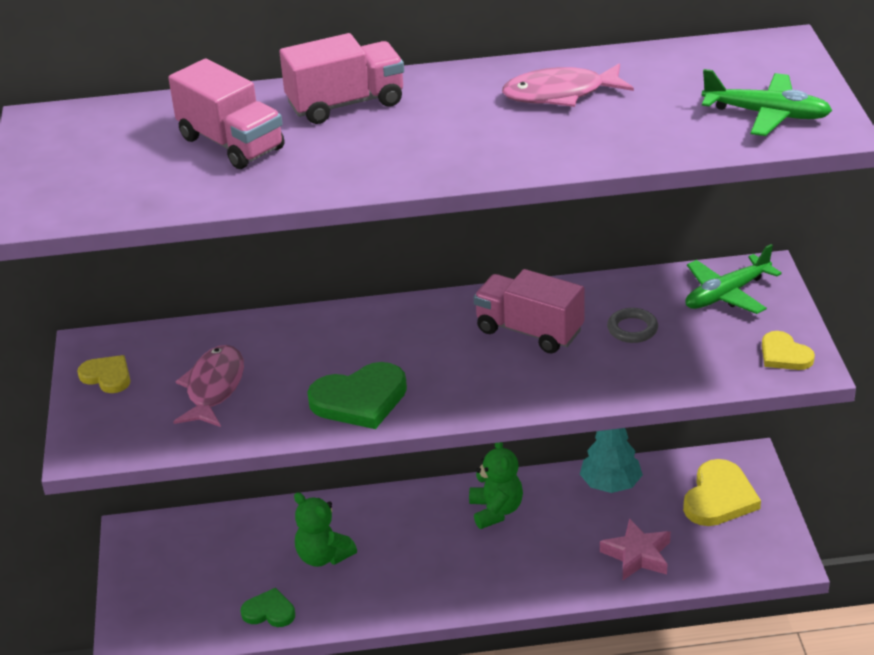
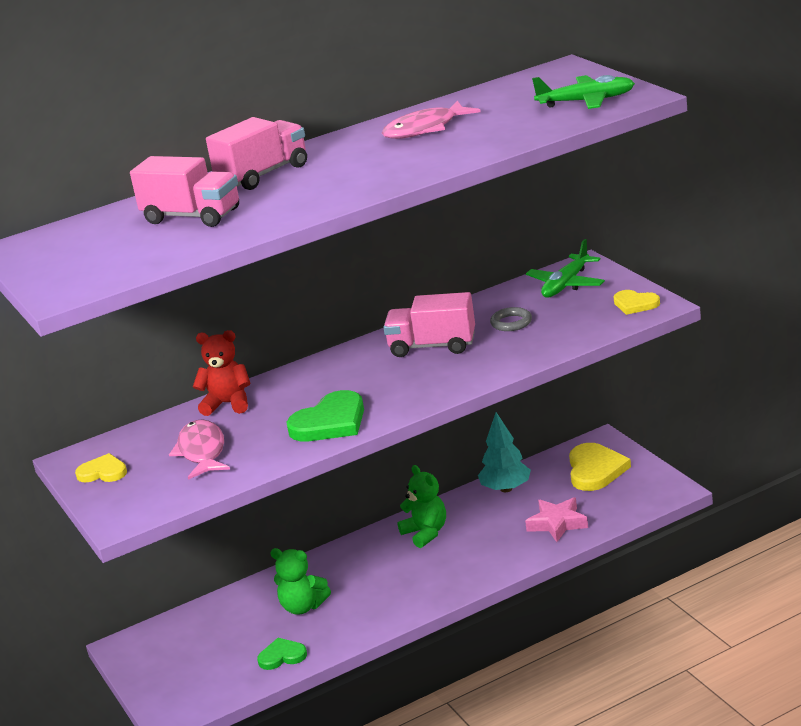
camera: 20 degrees left, 10 degrees down
none -> red teddy bear [193,330,251,416]

